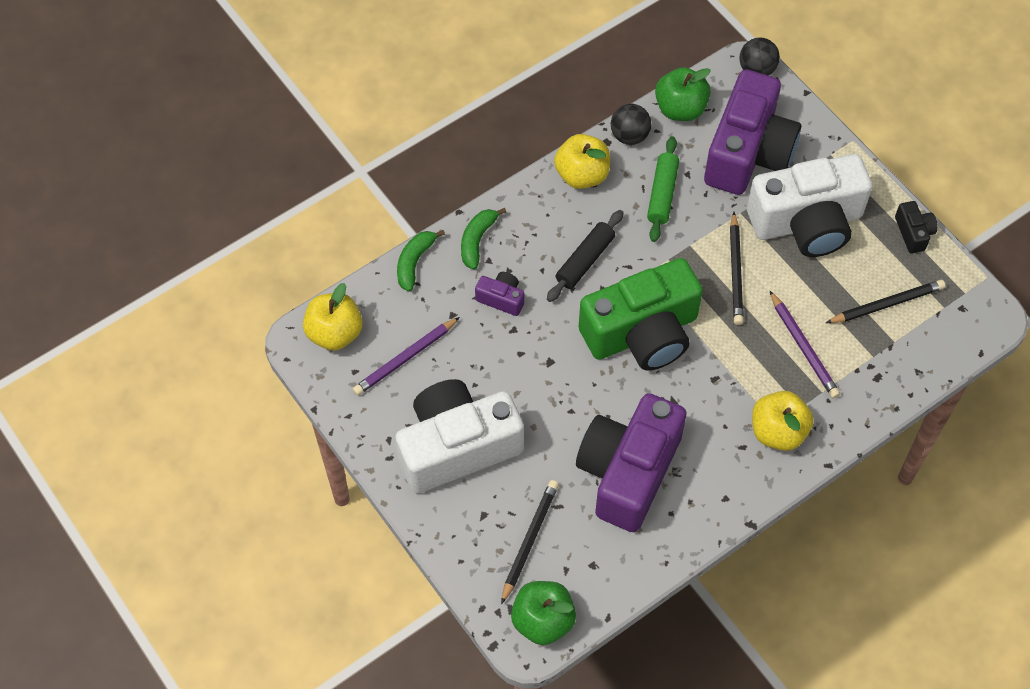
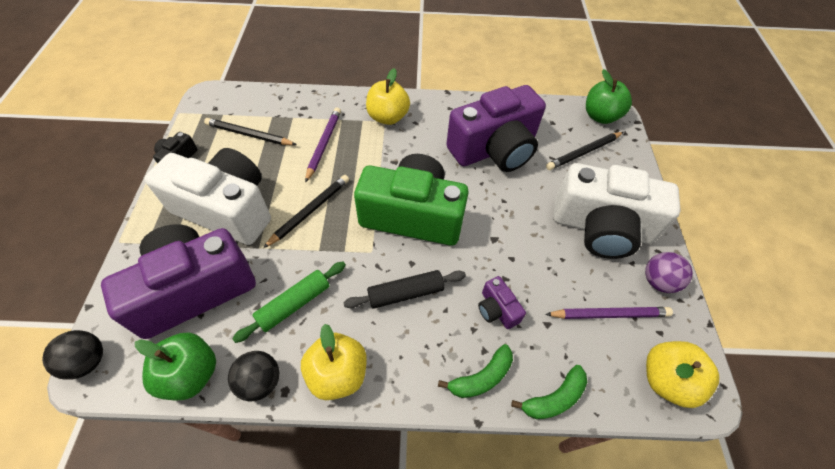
camera: 145 degrees left, 5 degrees down
none -> purple ball [645,252,693,293]

